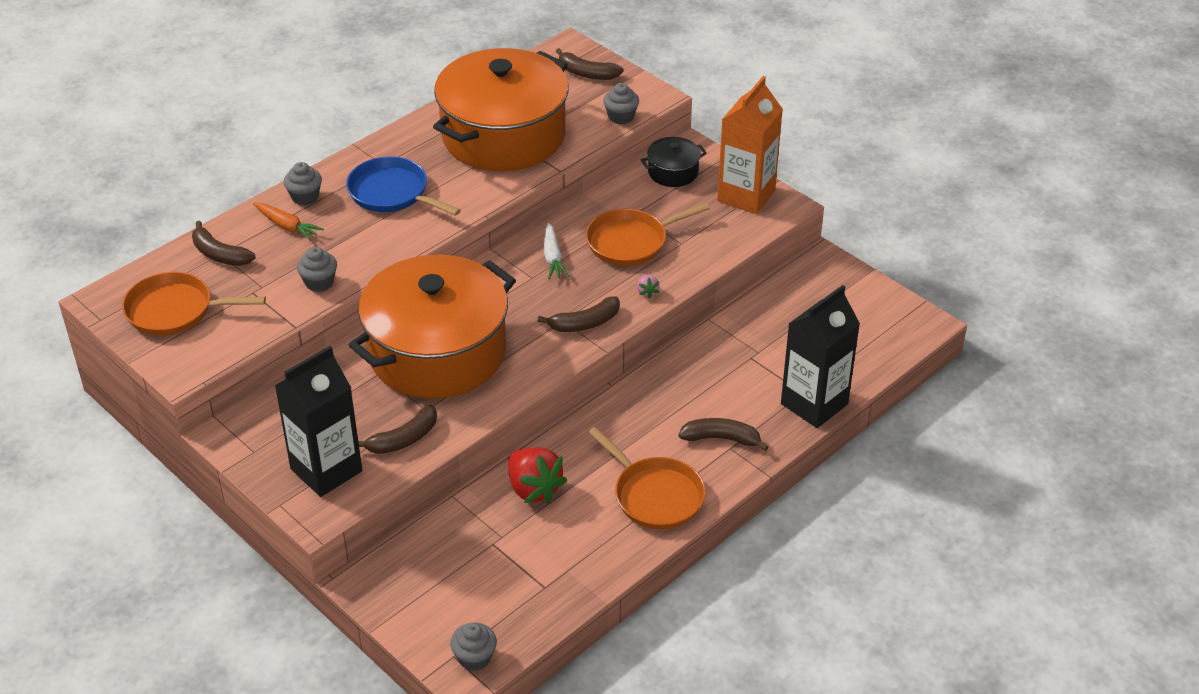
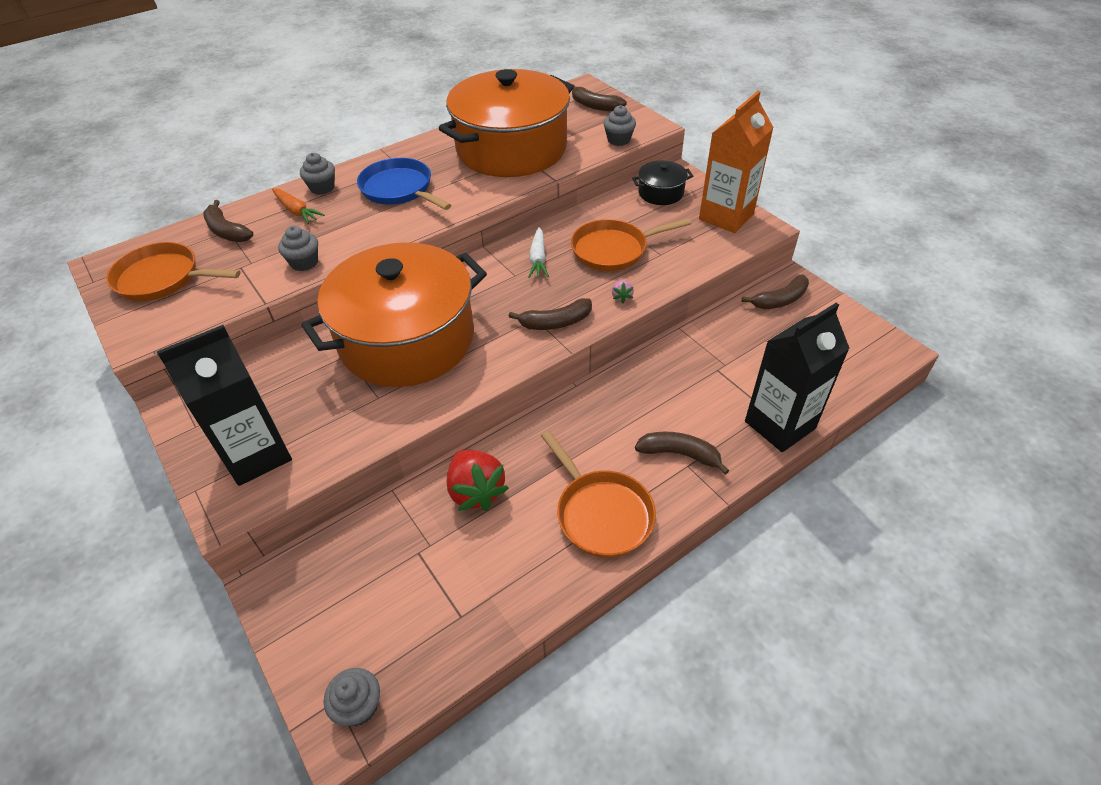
camera: 10 degrees right, 5 degrees up
brown banana [358,405,437,454] -> brown banana moved to [742,275,809,309]

